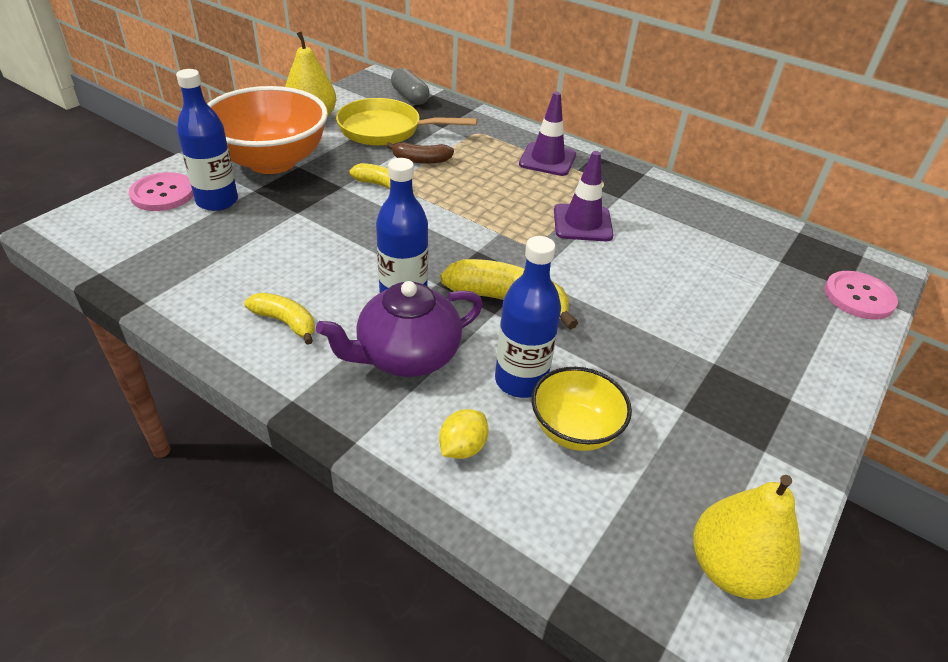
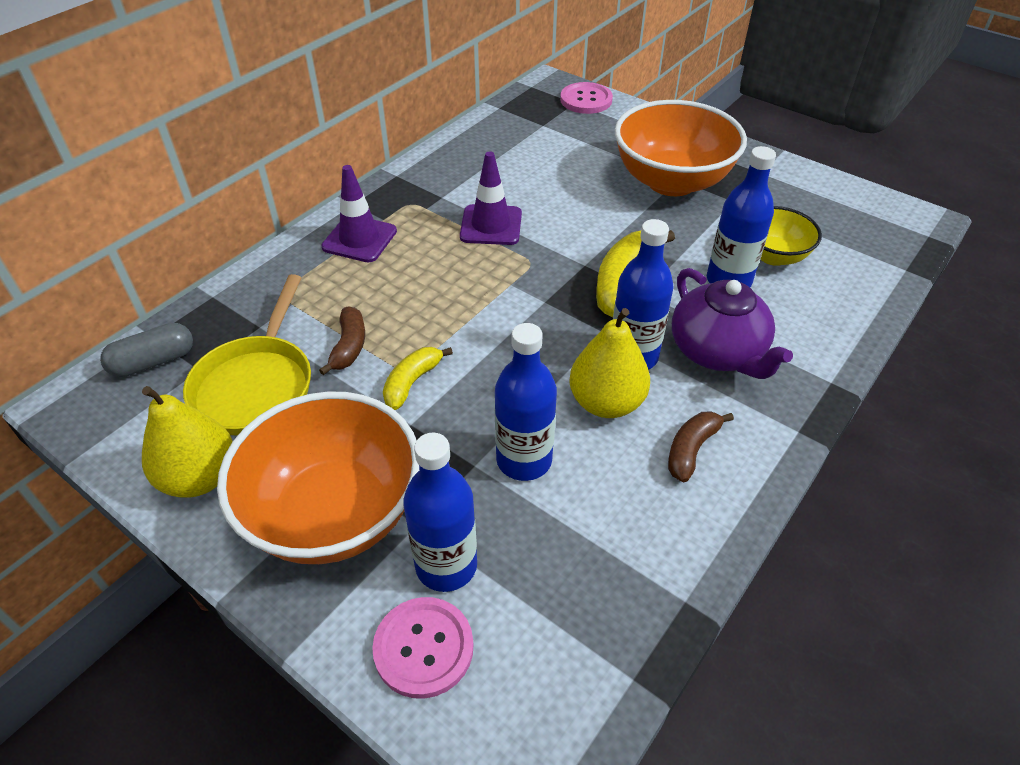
camera: 85 degrees left, 5 degrees up
yellow banana [244,293,315,345] -> brown banana [668,412,734,482]
yellow lemon [439,409,488,459] -> none
yellow pear [693,475,801,600] -> yellow pear moved to [569,308,650,418]
none -> blue bottle [495,323,557,481]
none -> orange bowl [615,100,747,196]

